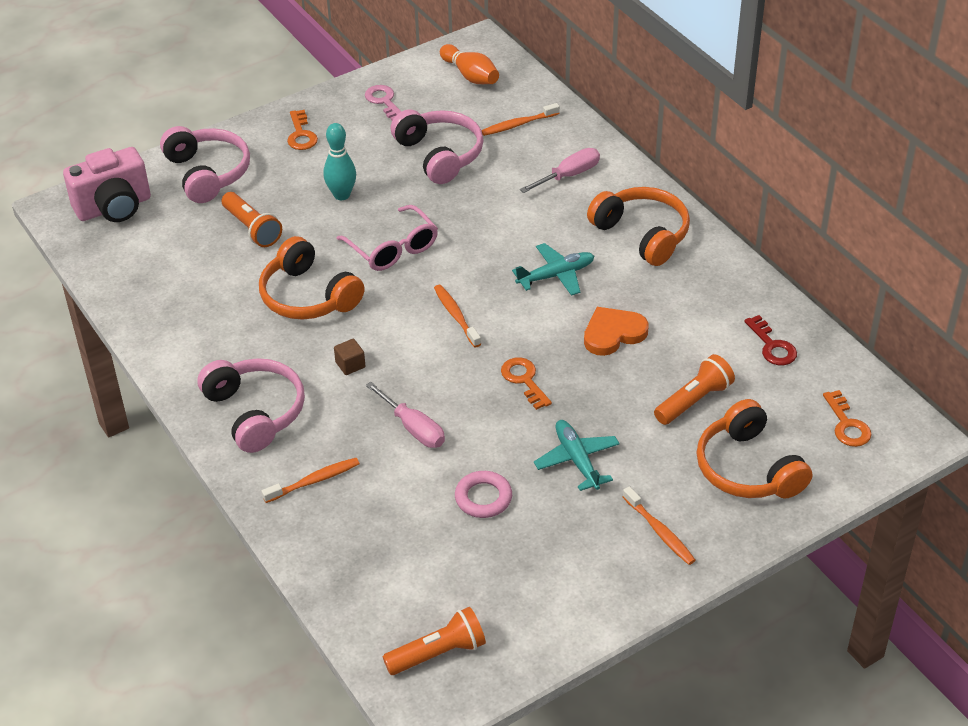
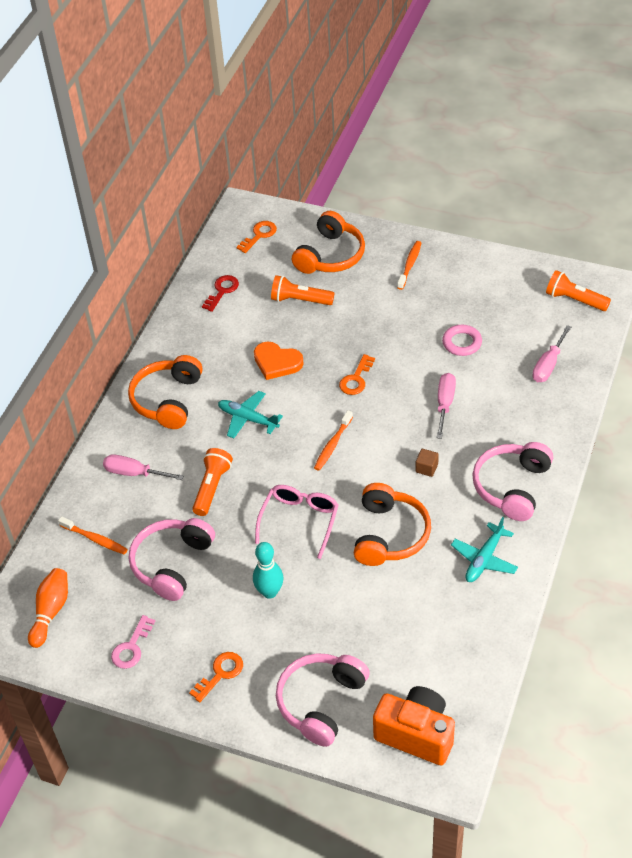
camera: 125 degrees left, 5 degrees up
pink camera [63,147,151,222] -> orange camera [373,686,455,766]
orange flashlight [222,192,282,247] -> orange flashlight moved to [192,448,233,516]
orange toothbrush [262,458,360,503] -> none
turquoise plane [534,420,620,491] -> turquoise plane moved to [451,517,518,582]
none -> pink screwdriver [532,325,571,382]

